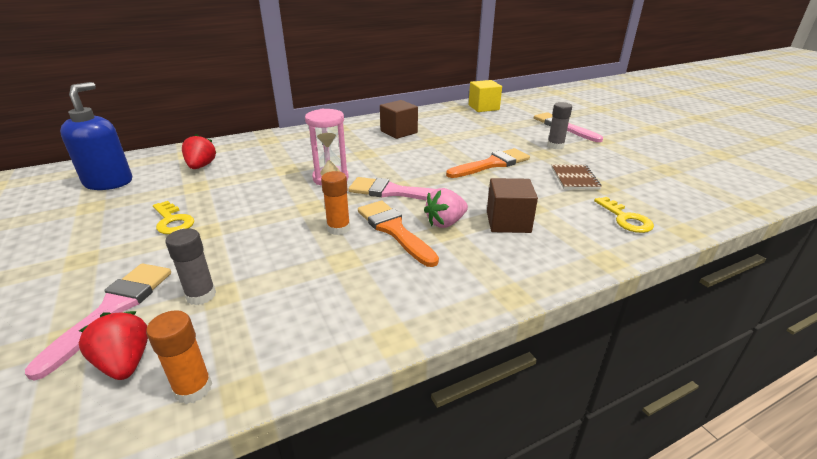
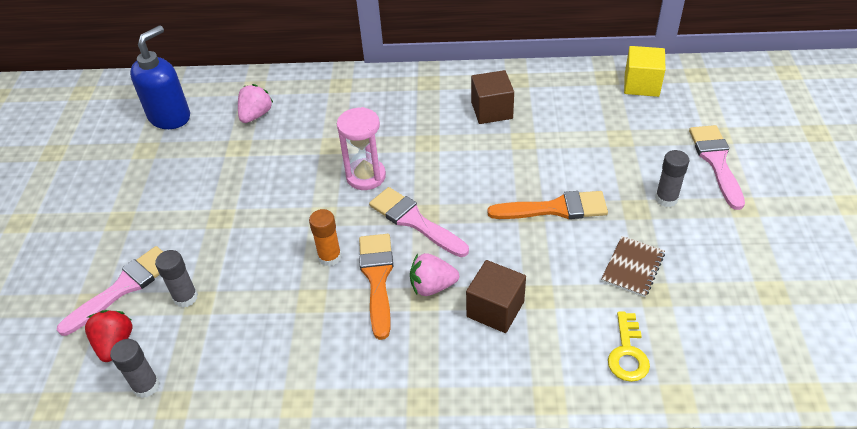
camera: 30 degrees right, 15 degrees up
orange glue stick [146,310,212,404] -> grey glue stick [110,339,160,398]
yellow key [153,201,194,234] -> none
red strawberry [182,134,216,169] -> pink strawberry [238,84,273,123]

